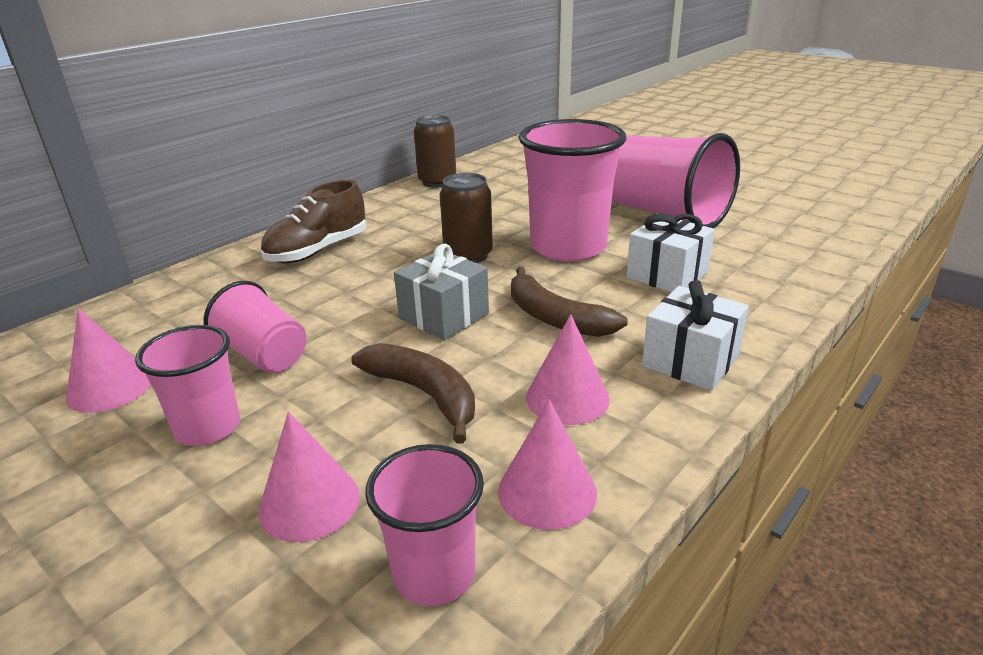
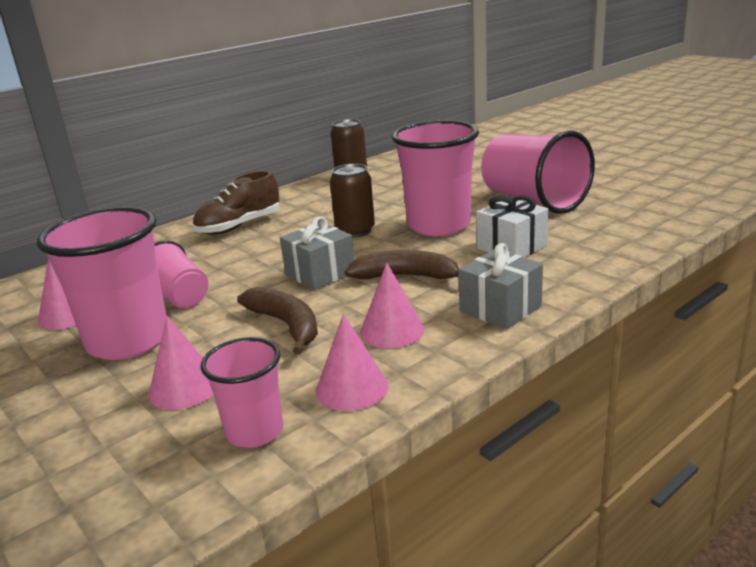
camera: 10 degrees right, 5 degrees down
pink cup [135,325,240,446] -> pink cup [37,207,167,360], size x1.76
brown banana [511,267,628,337] -> brown banana turned 135 degrees clockwise [345,250,459,279]
white gift [642,280,749,391] -> grey gift [458,243,543,329]

